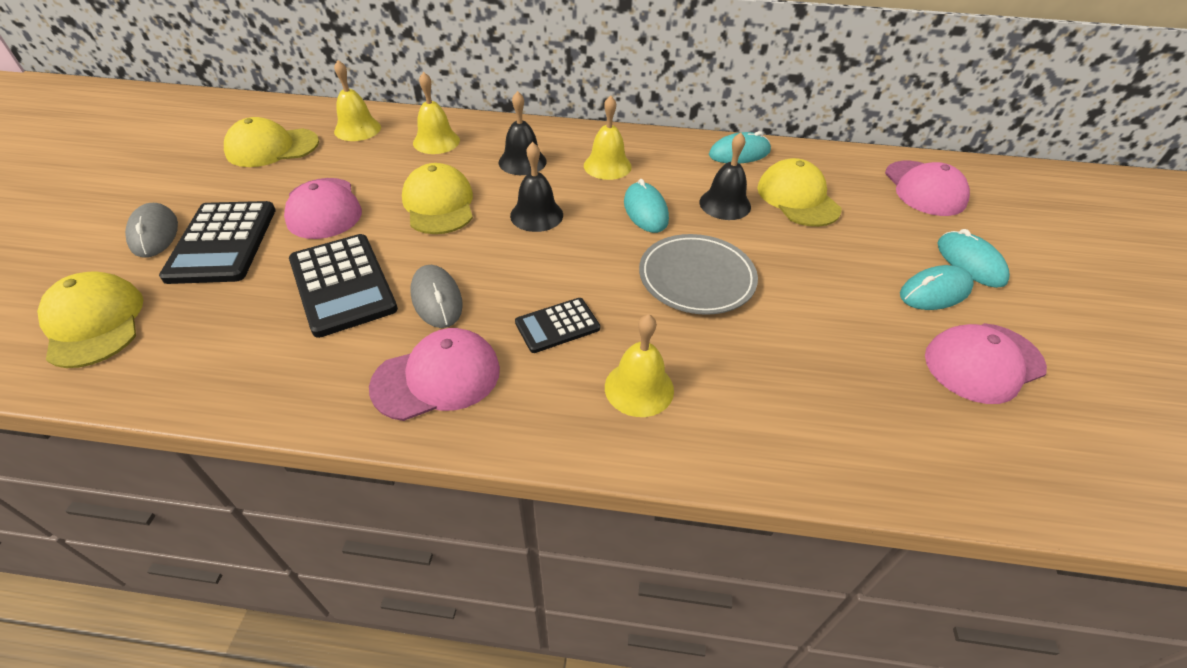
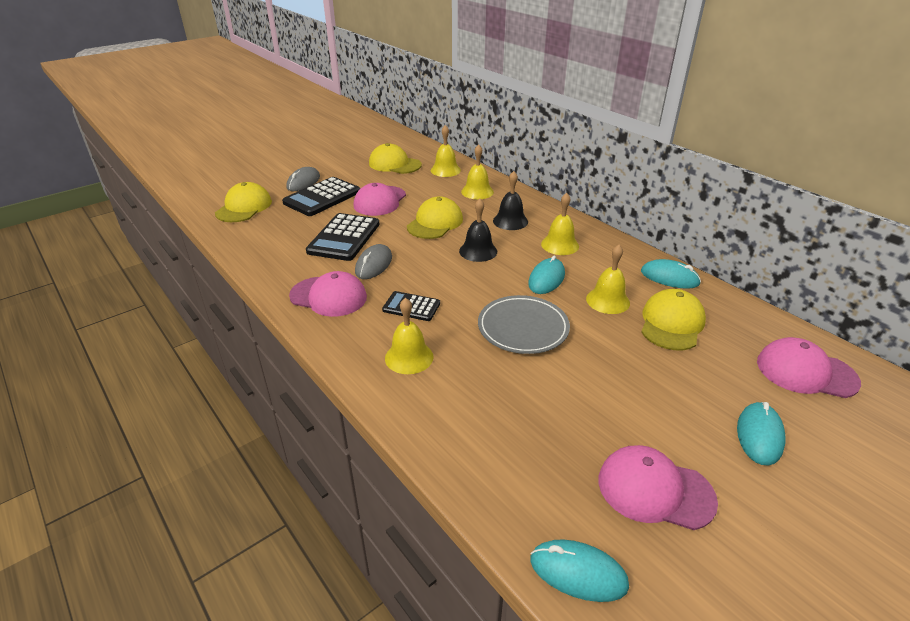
camera: 45 degrees right, 10 degrees down
black bell [699,132,751,220] -> yellow bell [586,245,630,314]
pink cap [885,161,970,216] -> pink cap turned 75 degrees clockwise [757,337,861,398]
turquoise mouse [900,265,974,310] -> turquoise mouse moved to [531,539,629,602]

